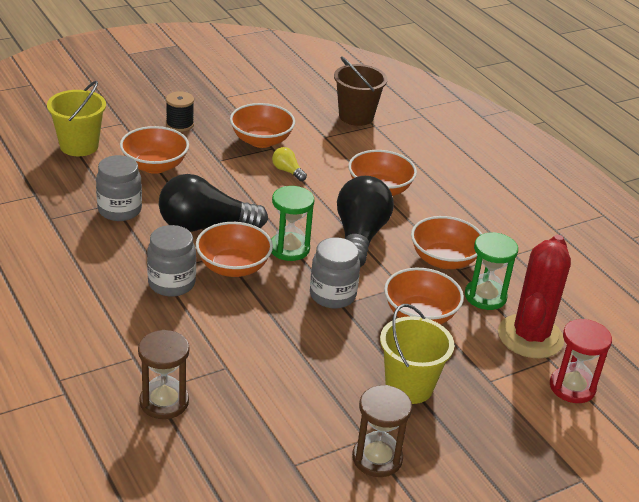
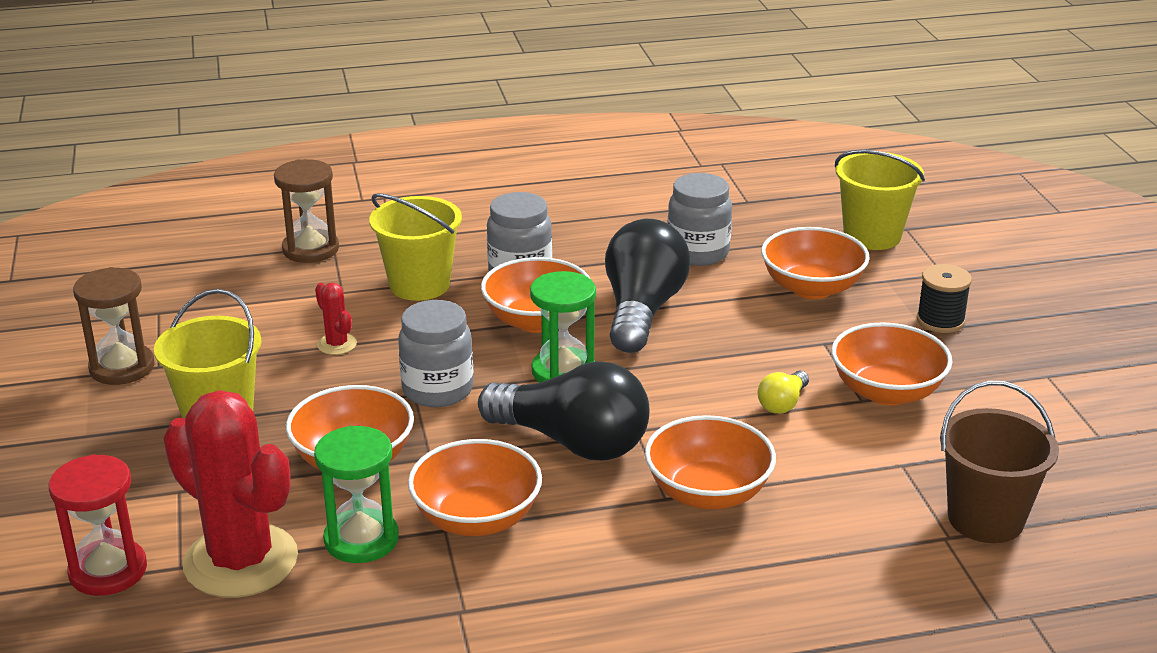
camera: 110 degrees right, 5 degrees down
yellow light bulb [272,147,307,181] -> yellow light bulb turned 150 degrees clockwise [758,371,809,414]
none -> red cactus [315,283,357,355]
none -> yellow bucket [369,193,462,301]

